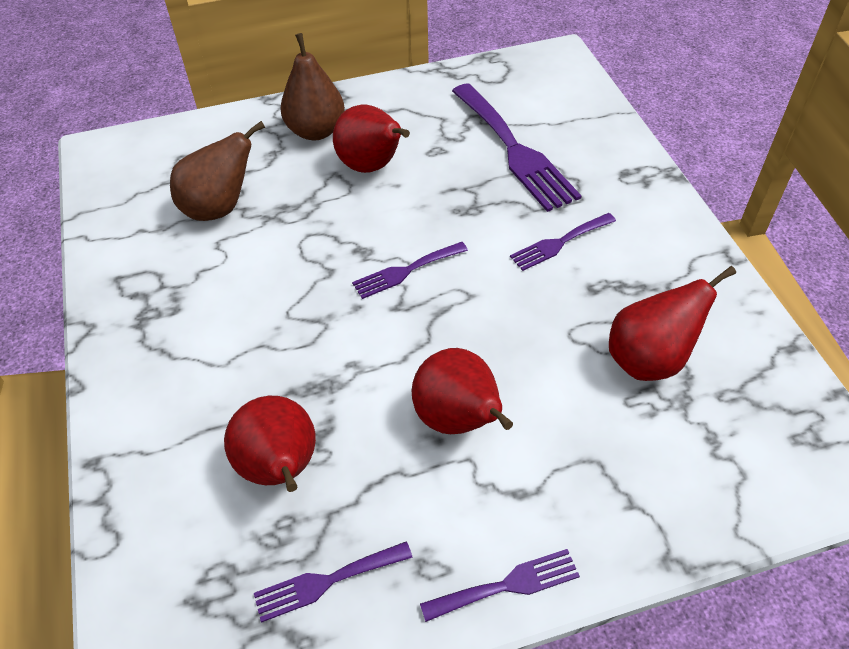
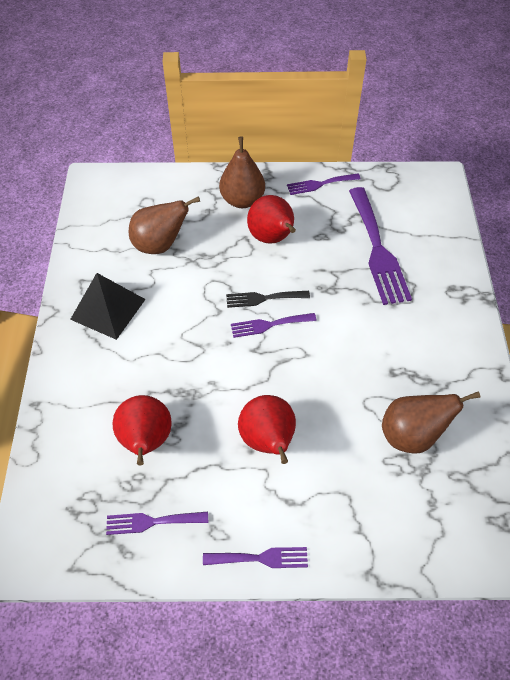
camera: 15 degrees right, 5 degrees up
purple fork [510,213,616,271] -> purple fork moved to [287,174,361,195]
red pear [609,266,736,381] -> brown pear [382,391,480,454]
none -> black pyramid [70,273,146,340]
none -> black fork [226,291,310,308]

